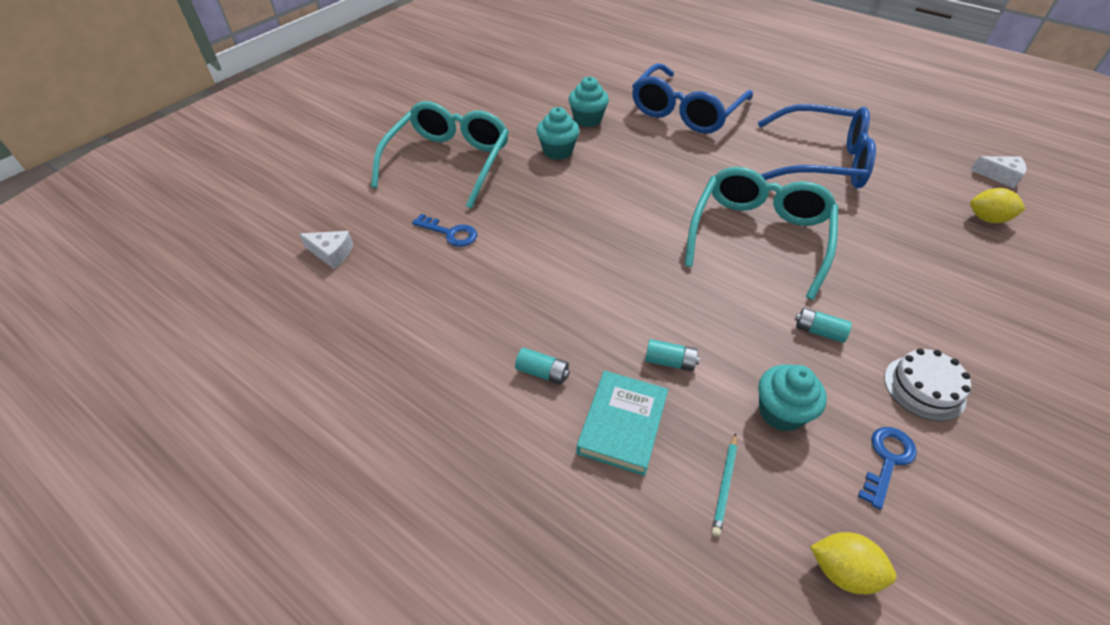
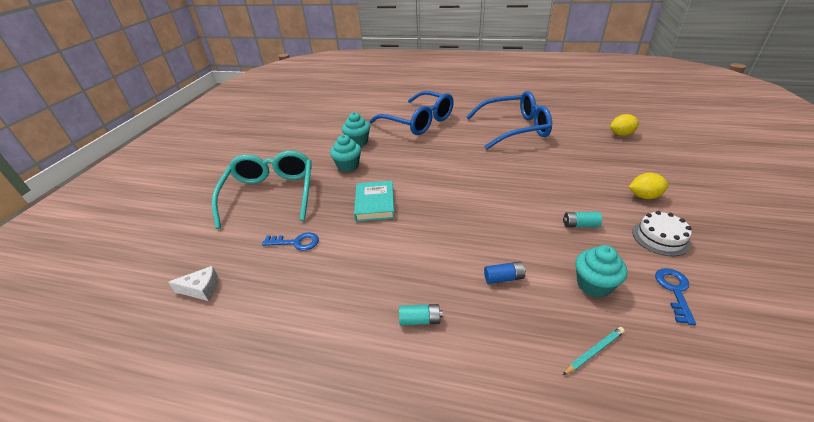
camera: 20 degrees left, 10 degrees down
turquoise book [576,371,668,476] -> turquoise book moved to [354,181,394,222]
blue glasses [632,63,753,134] -> blue glasses turned 60 degrees counterclockwise [369,91,454,135]
turquoise battery [645,339,700,371] -> blue battery [484,261,526,284]
turquoise glasses [685,167,838,300] -> none
turquoise pencil [712,433,737,537] -> turquoise pencil turned 120 degrees counterclockwise [563,327,625,375]
yellow lemon [810,532,897,594] -> yellow lemon moved to [629,173,669,199]
white cheese [971,156,1026,188] -> none

